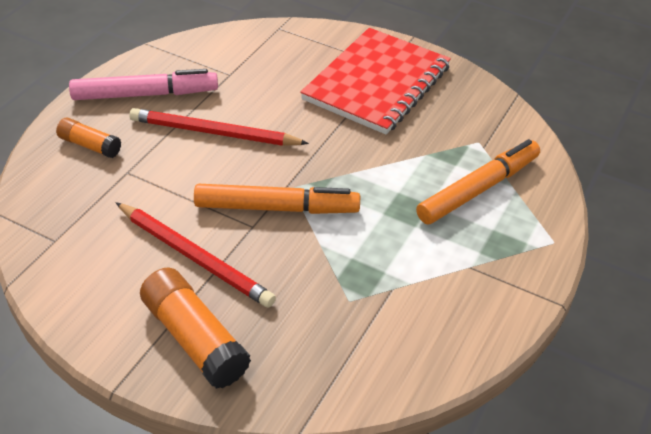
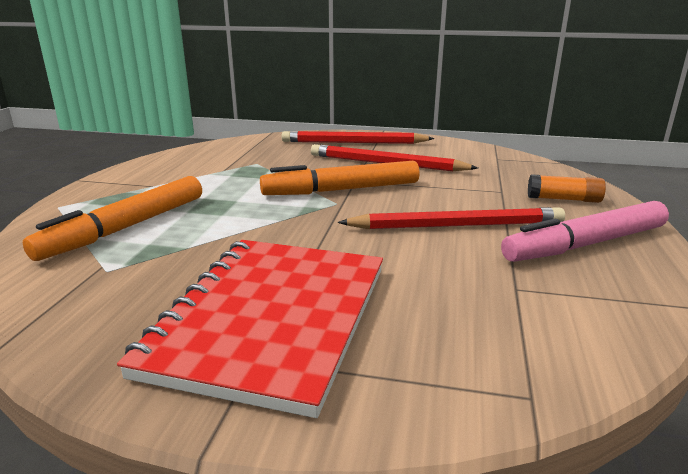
camera: 165 degrees right, 20 degrees down
orange glue stick [140,267,251,389] -> red pencil [282,131,435,144]

